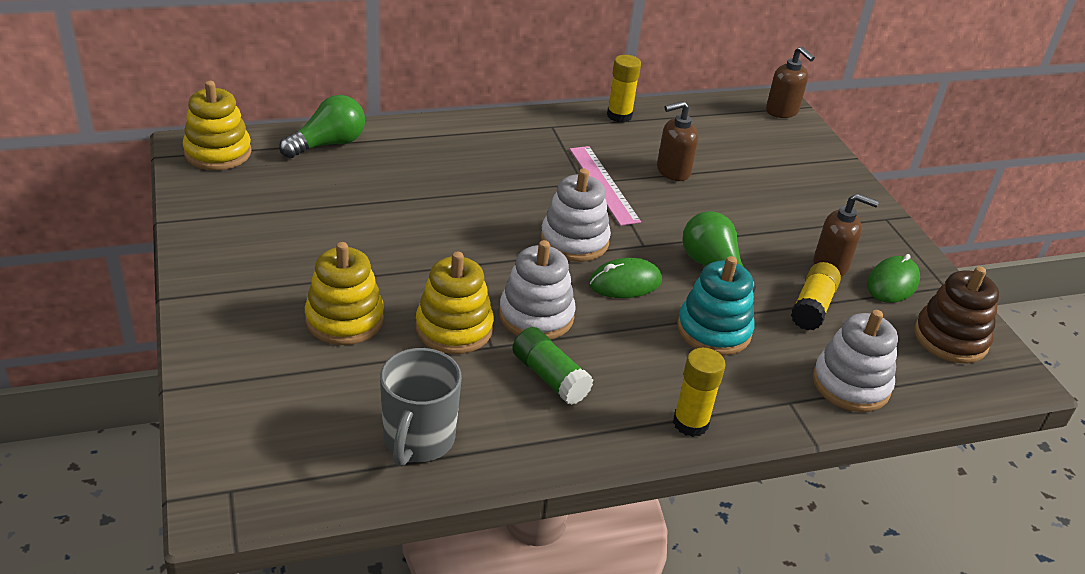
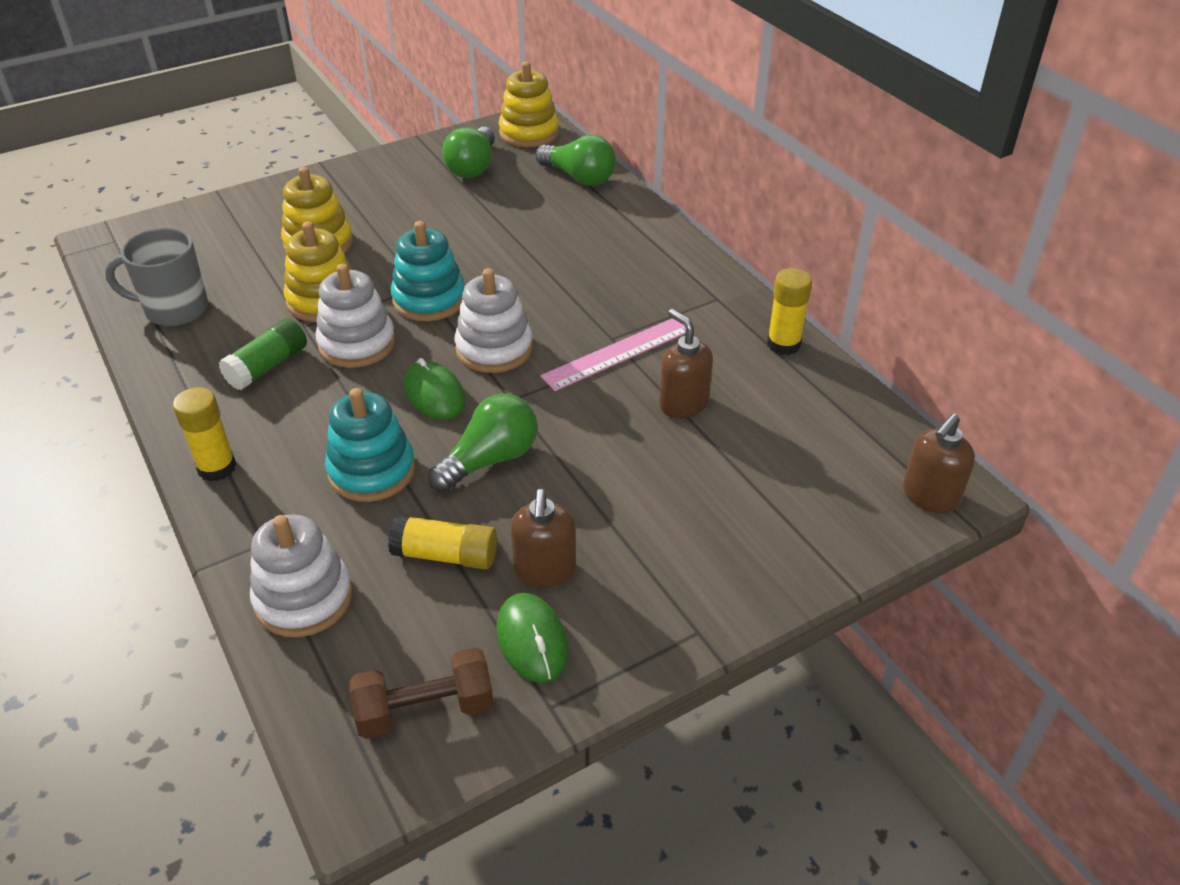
camera: 80 degrees right, 5 degrees up
green mouse [867,254,920,303] -> green mouse turned 45 degrees clockwise [496,593,569,683]
brown stacking toy [914,266,999,363] -> brown dumbbell [349,648,494,739]
none -> turquoise stacking toy [391,221,465,321]
none -> green light bulb [442,127,495,178]

